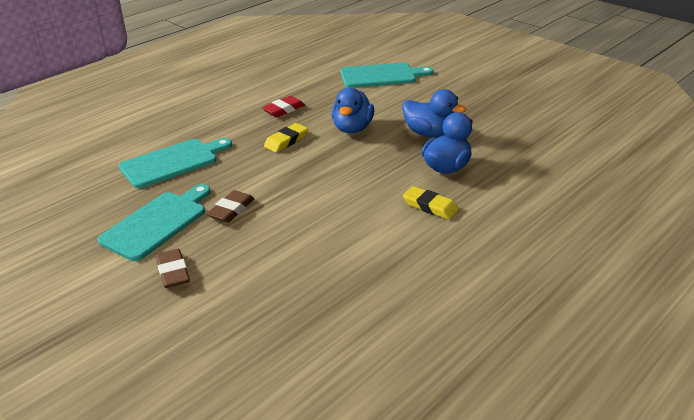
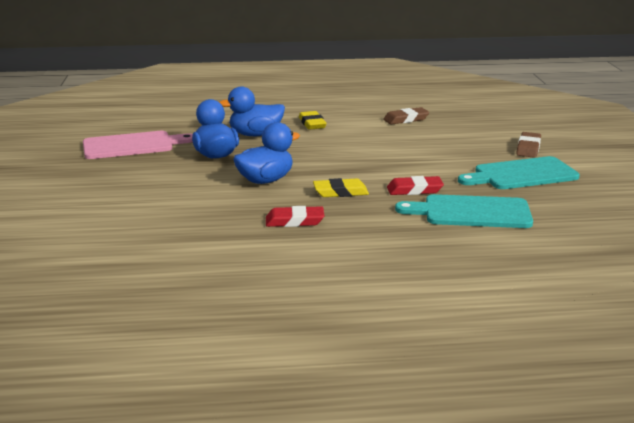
camera: 140 degrees left, 10 degrees down
brown eraser [206,190,255,223] -> brown eraser moved to [383,107,429,125]
turquoise cutting board [341,63,434,88] -> none
none -> pink cutting board [83,131,193,159]
none -> red eraser [387,176,444,195]

